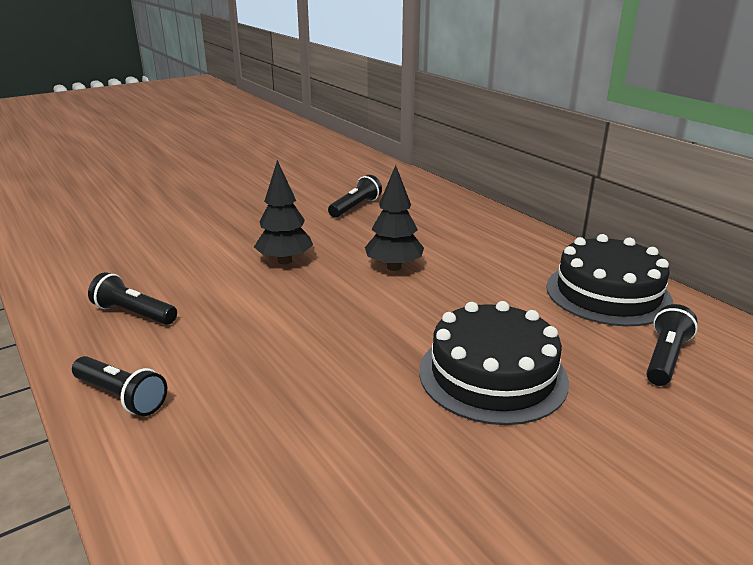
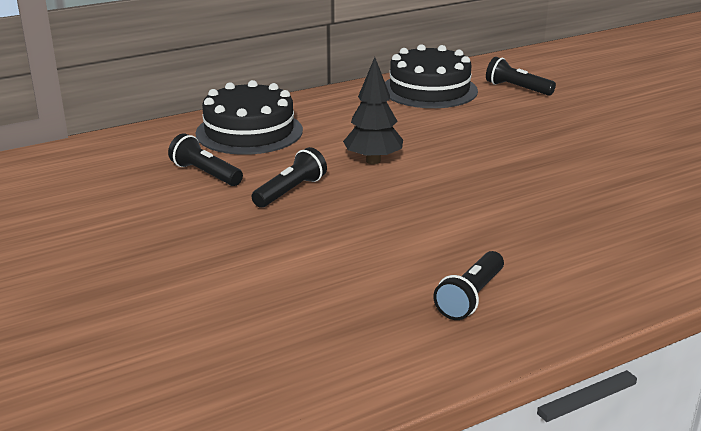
camera: 85 degrees left, 0 degrees up
black flashlight [72,356,167,416] -> black flashlight moved to [252,147,327,208]
black tree [254,160,313,264] -> none
black cake [419,301,569,425] -> black cake moved to [196,80,303,155]

